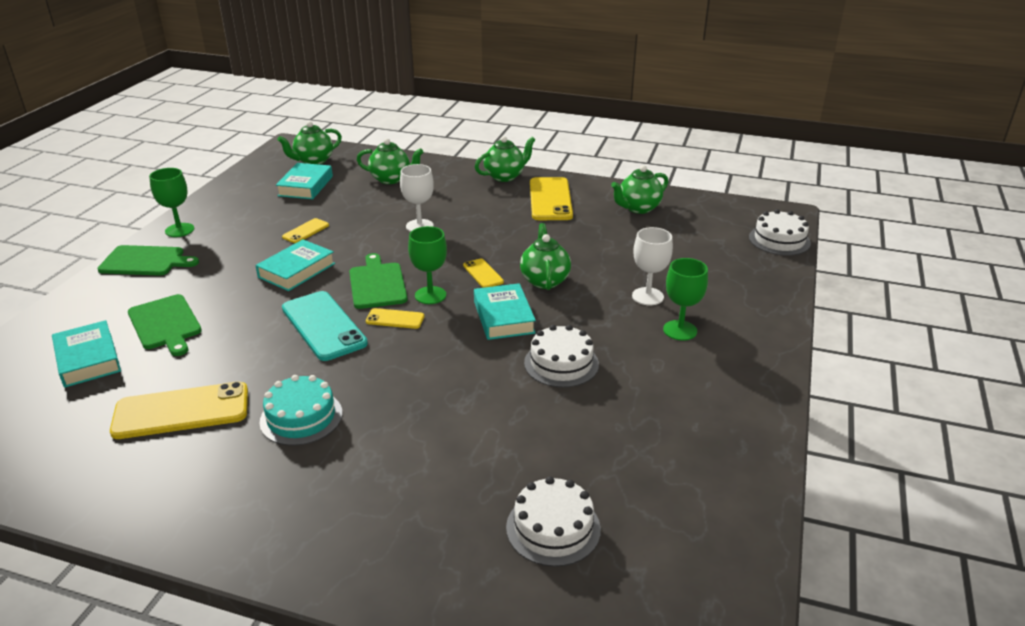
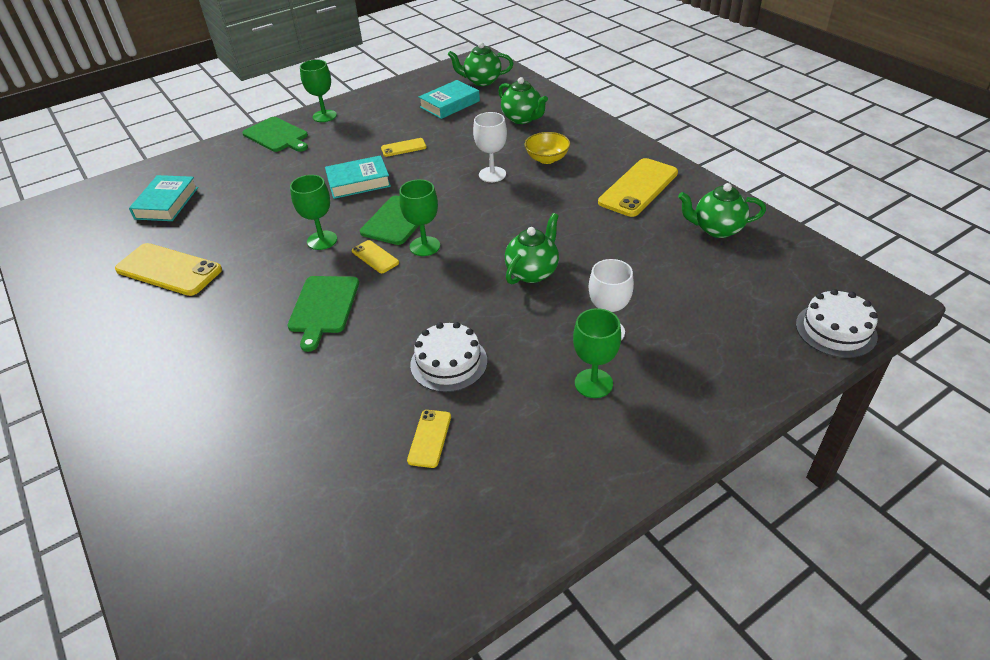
camera: 40 degrees right, 10 degrees up
green cutting board [128,294,202,356] -> green cutting board moved to [287,276,359,352]
turquoise cake [259,375,342,446] -> none
turquoise phone [282,291,368,361] -> green goblet [290,175,337,250]
yellow phone [463,259,504,288] -> yellow phone moved to [407,410,451,468]
turquoise book [474,283,536,340] -> none
green teapot [475,136,535,182] -> none
white cake [506,476,601,567] -> none
none -> yellow bowl [525,132,570,164]

